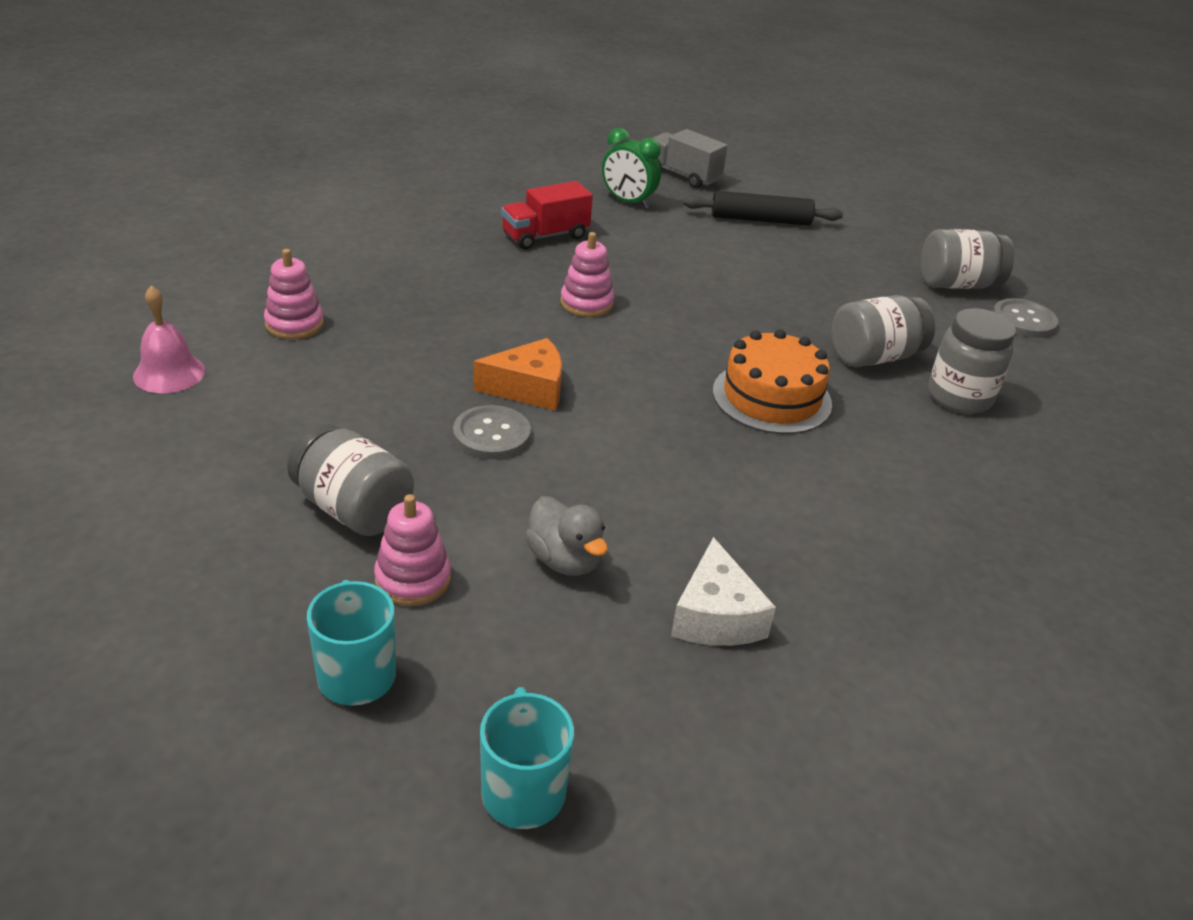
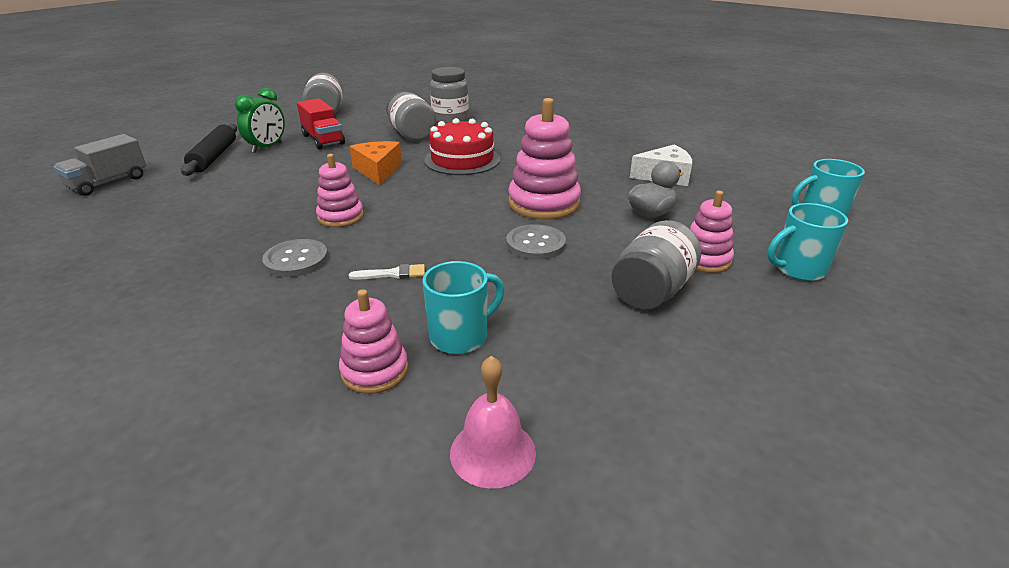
camera: 90 degrees left, 5 degrees down
orange cheese [474,338,562,411] -> orange cheese moved to [350,141,402,185]
red truck [501,181,593,249] -> red truck moved to [297,98,345,149]
green clock [602,128,661,209] -> green clock moved to [235,88,285,153]
orange cake [713,329,832,434] -> red cake [424,118,500,175]
grey button [993,298,1058,338] -> grey button moved to [262,239,328,277]
none -> white brush [349,264,425,280]
none -> turquoise mug [422,261,504,354]
none -> pink stacking toy [508,98,581,220]

